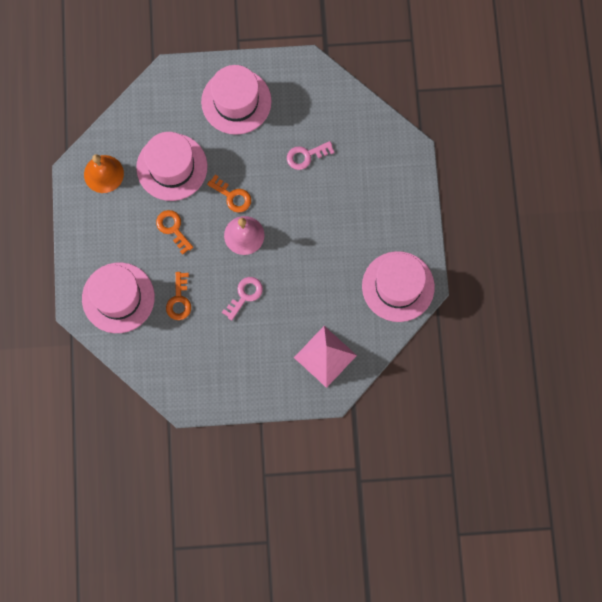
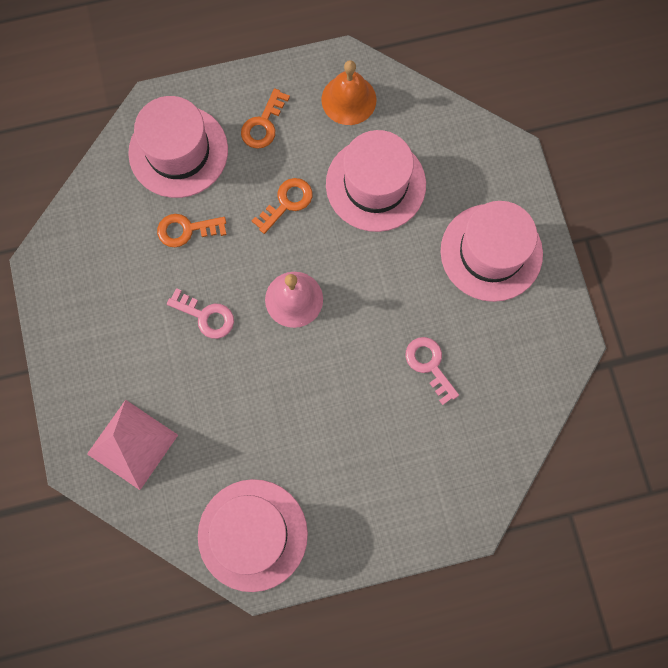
camera: 80 degrees right, 0 degrees up
orange key [207,175,251,213] -> orange key moved to [241,88,290,149]

